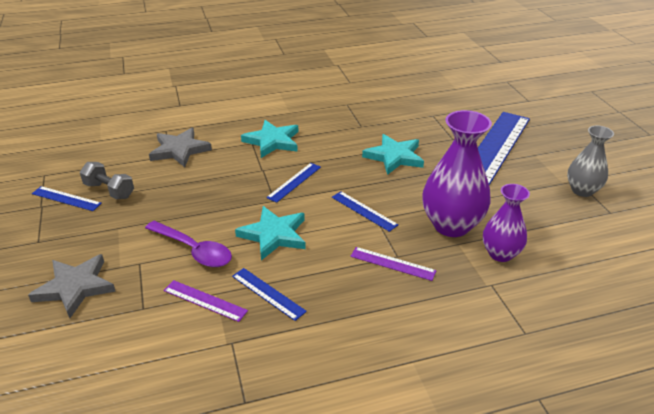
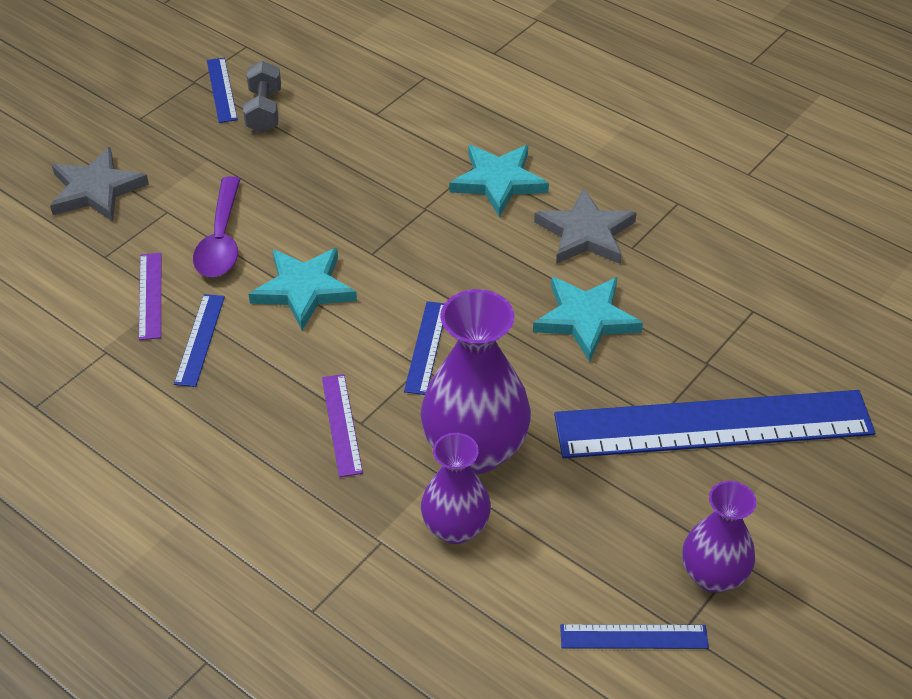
camera: 55 degrees right, 10 degrees up
grey star [149,128,212,167] -> grey star moved to [534,188,637,264]
blue ruler [266,163,321,203] -> blue ruler moved to [560,624,709,649]
grey vase [567,126,614,197] -> purple vase [682,481,756,593]

